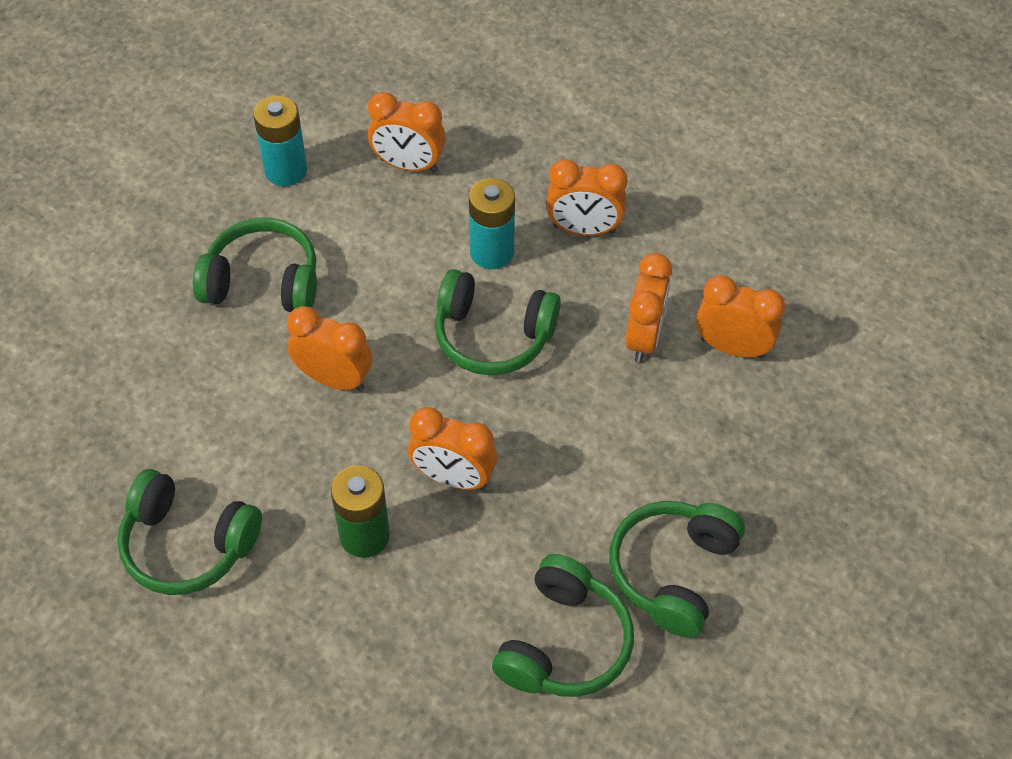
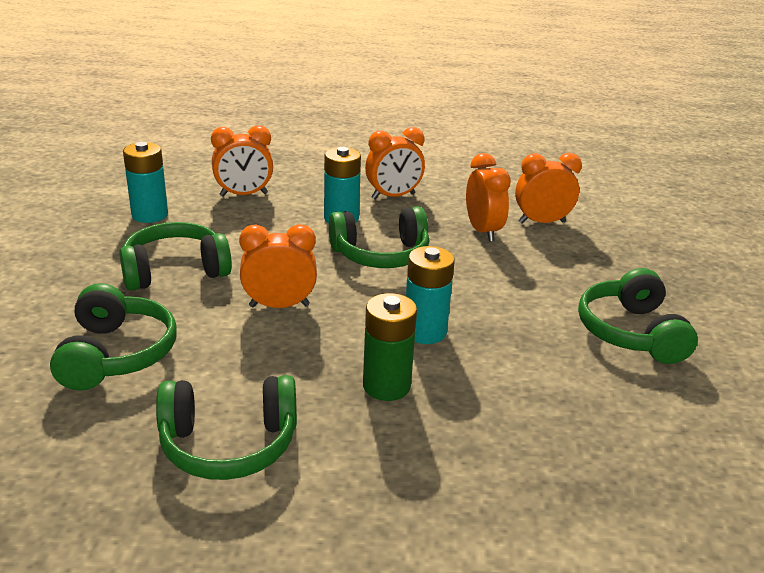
camera: 30 degrees left, 25 degrees down
orange clock [408,407,497,490] -> turquoise battery [406,246,455,344]
green headphones [492,554,634,697] -> green headphones moved to [50,283,177,391]

